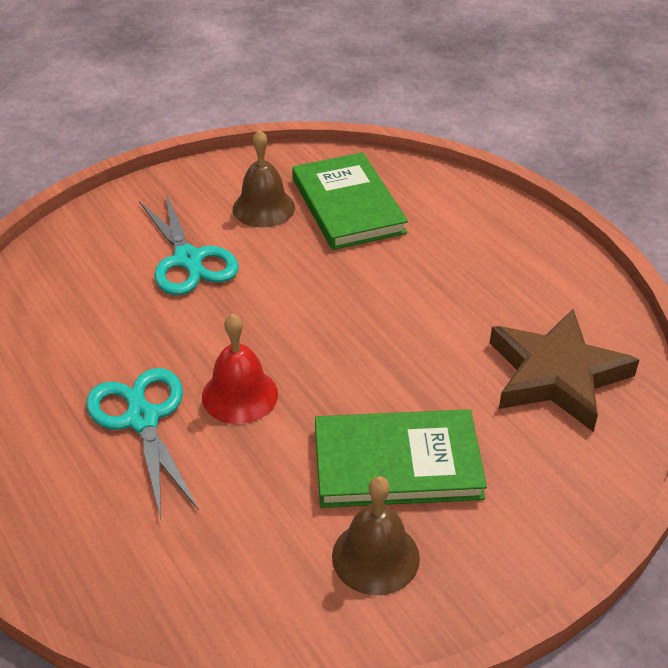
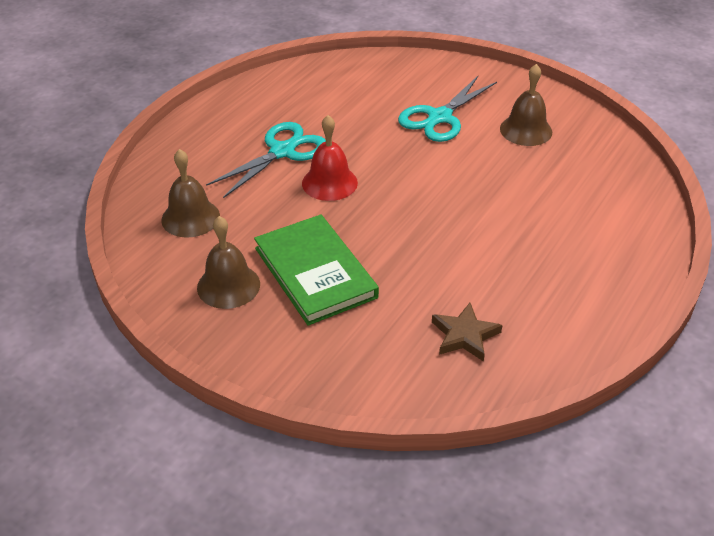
camera: 65 degrees right, 0 degrees up
green book [292,152,408,250] -> none
brown star [490,309,639,432] -> brown star [432,303,502,362], size x0.54
none -> brown bell [161,149,220,238]

